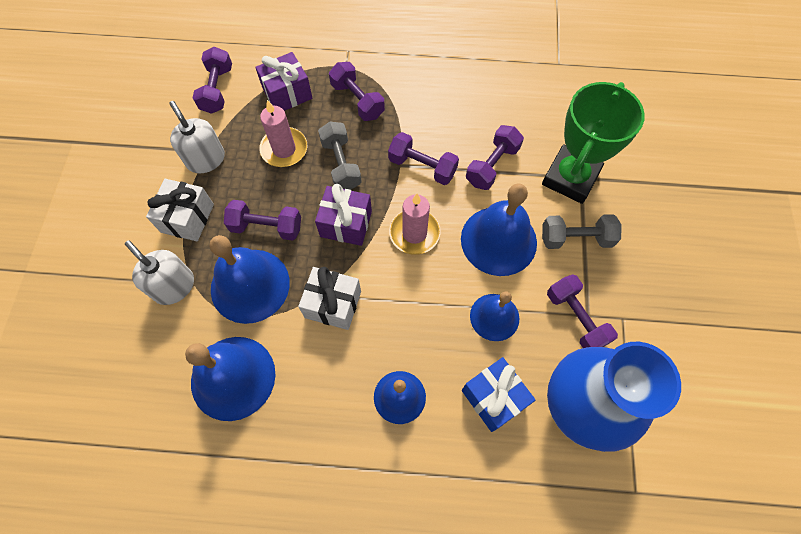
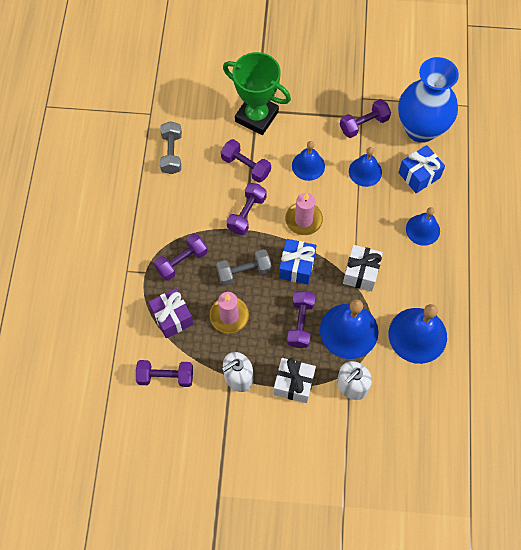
camera: 90 degrees left, 0 degrees up
purple gift [315,184,372,246] -> blue gift [279,239,316,285]
blue bell [461,184,537,276] -> blue bell [292,141,325,181], size x0.61
grey dumbbell [542,214,622,249] -> grey dumbbell moved to [160,121,182,174]

